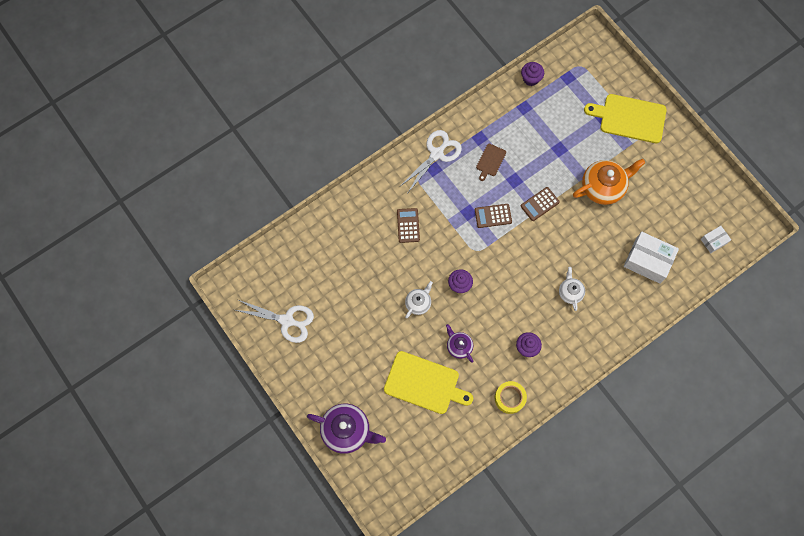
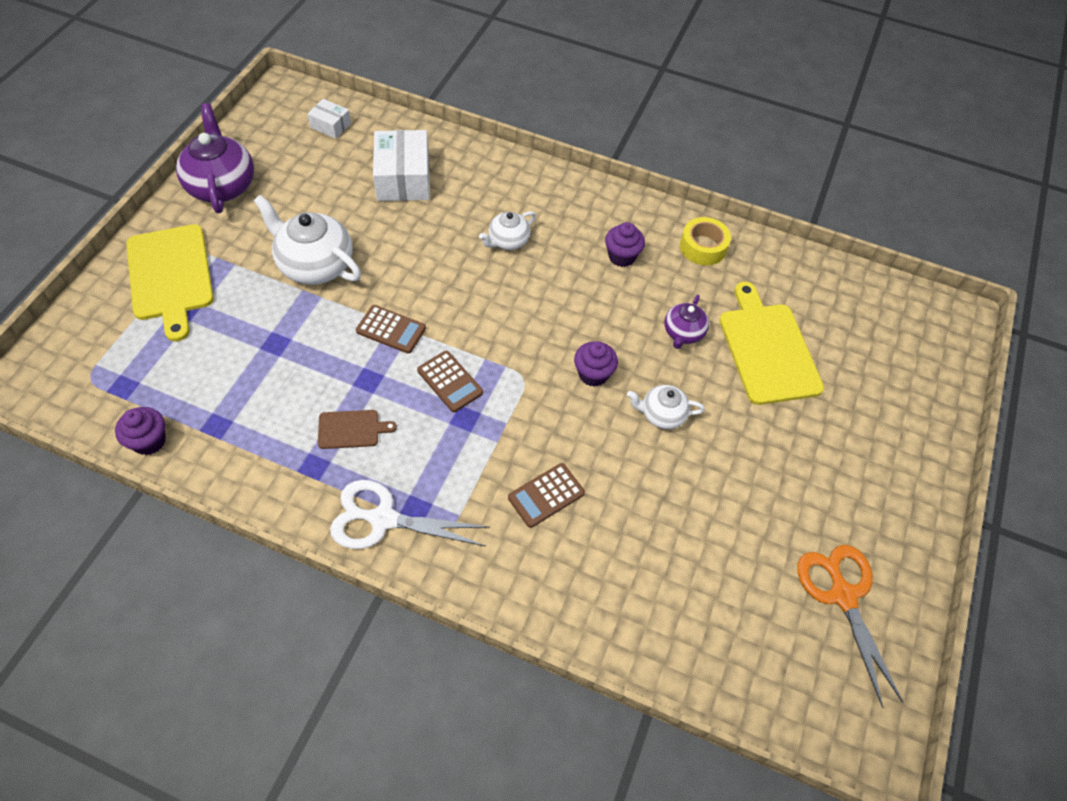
camera: 125 degrees left, 15 degrees down
white scissors [235,300,314,343] -> orange scissors [797,545,903,708]
purple teapot [307,404,386,454] -> purple teapot moved to [176,103,254,213]
orange teapot [573,159,645,205] -> white teapot [253,195,361,285]

